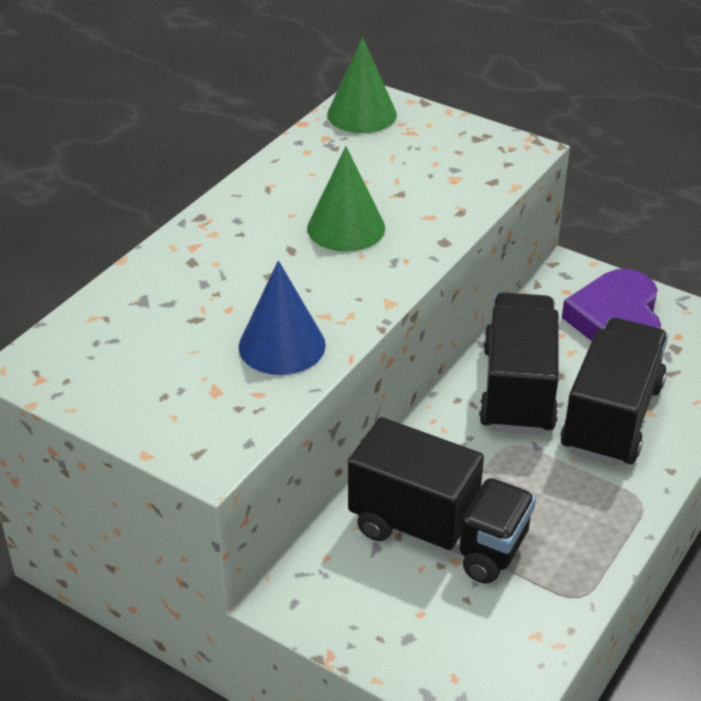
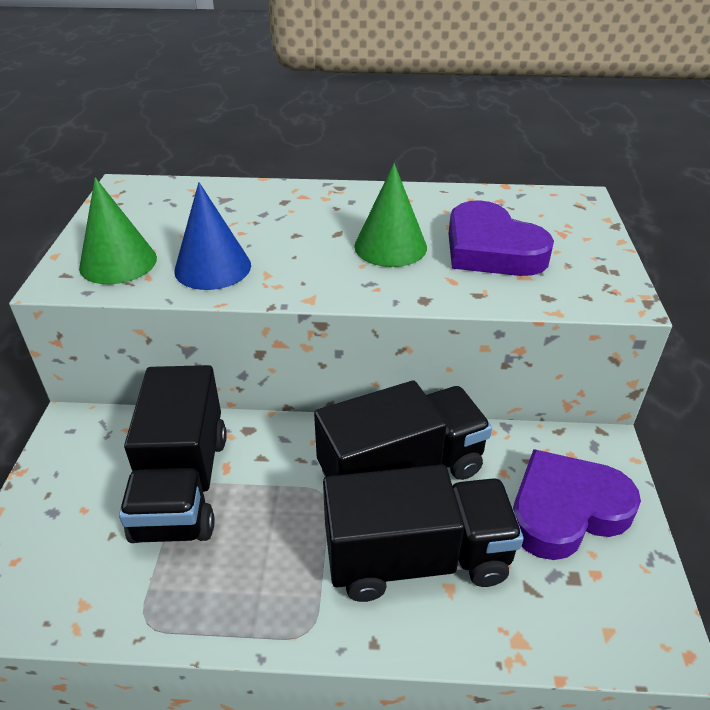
camera: 60 degrees right, 0 degrees up
green cone [327,37,397,133] -> green cone moved to [79,177,157,284]
none -> purple heart [448,200,554,276]

